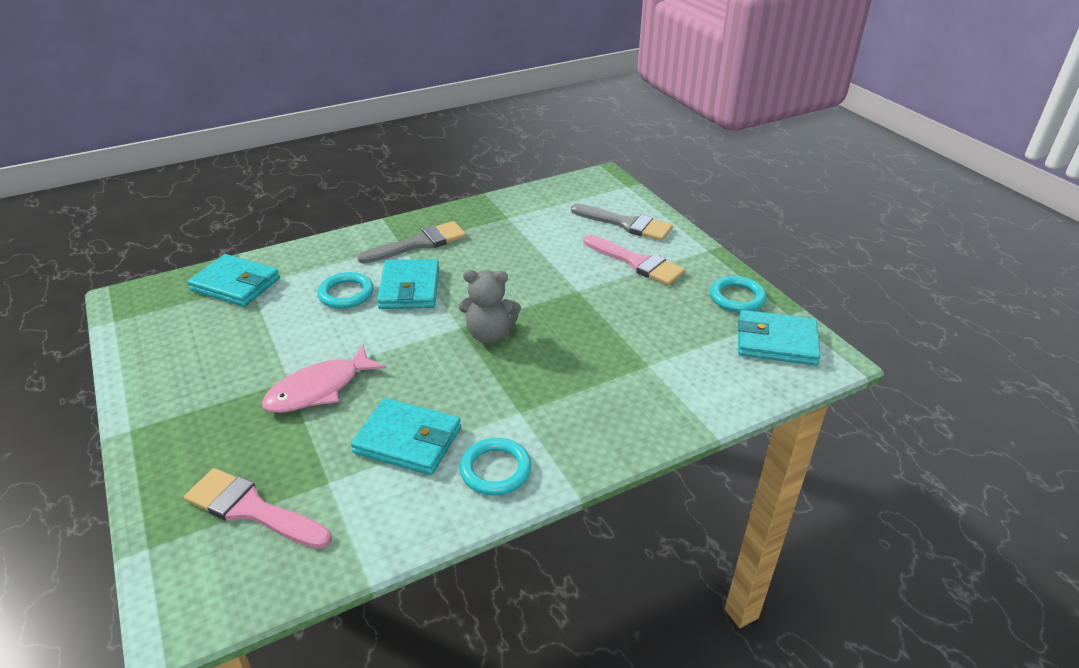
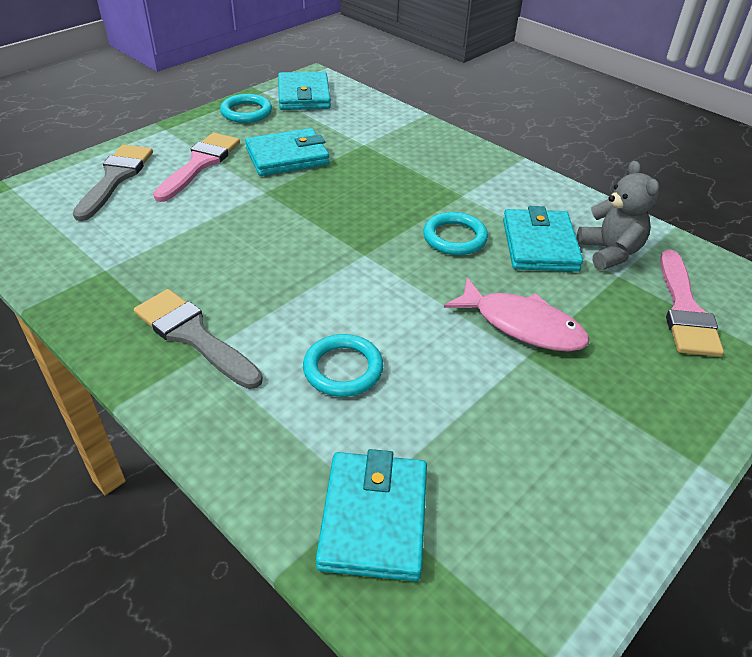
camera: 110 degrees left, 5 degrees up
turquoise wallet [377,259,439,309] -> turquoise wallet moved to [245,128,330,176]
grey teddy bear [459,270,521,343] -> grey teddy bear moved to [577,161,659,270]
turquoise ring [460,438,531,495] -> turquoise ring moved to [423,212,488,255]

